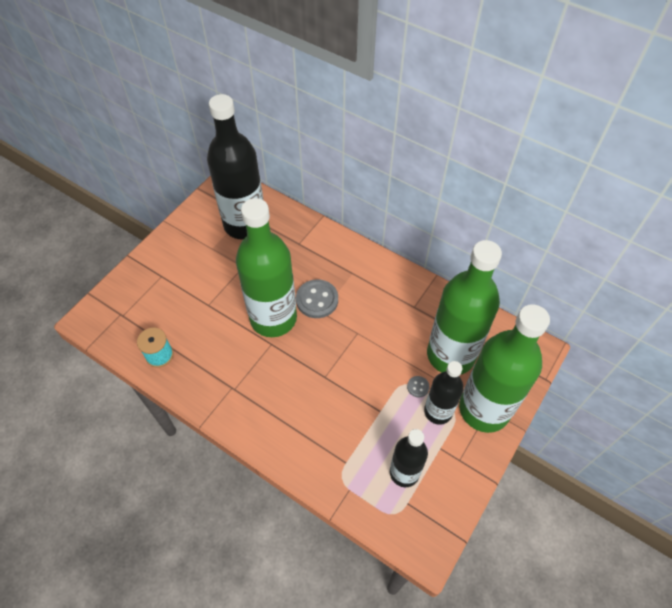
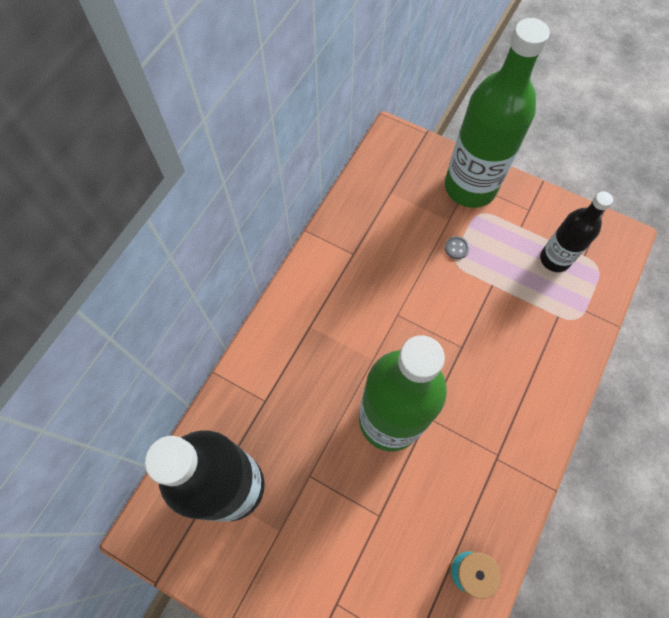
camera: 95 degrees left, 10 degrees up
grey button [296,279,338,318] -> none
black bottle [424,361,464,425] -> none
green bottle [427,240,502,375] -> none

